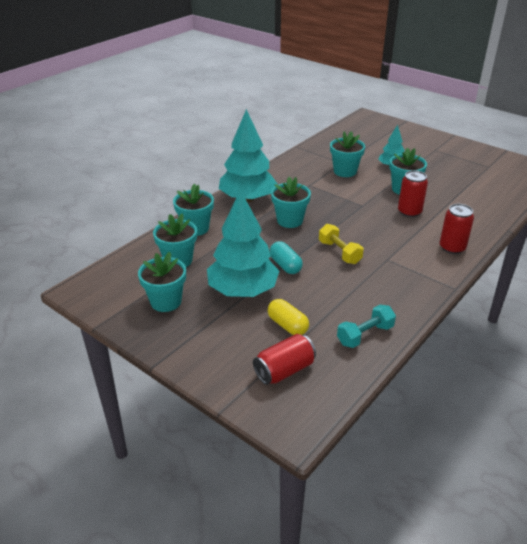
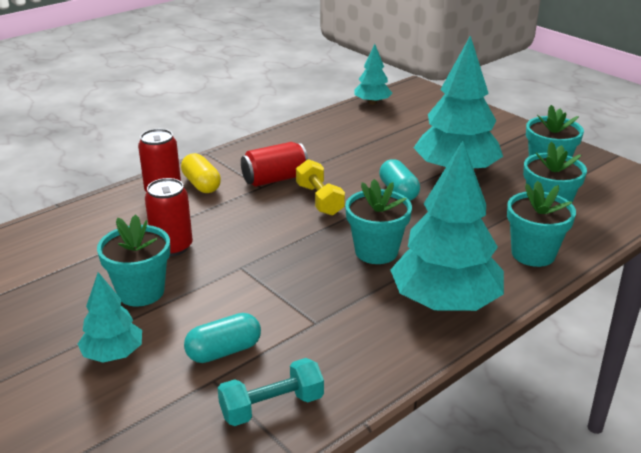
camera: 170 degrees left, 5 degrees down
red can [253,334,316,385] -> red can moved to [241,142,308,187]
yellow capsule [268,299,309,335] -> yellow capsule moved to [181,153,221,193]
turquoise flower pot [330,131,365,177] -> turquoise capsule [184,313,261,363]
turquoise dumbbell [337,305,396,348] -> turquoise dumbbell moved to [218,358,324,426]
none -> turquoise tree [354,44,392,105]

